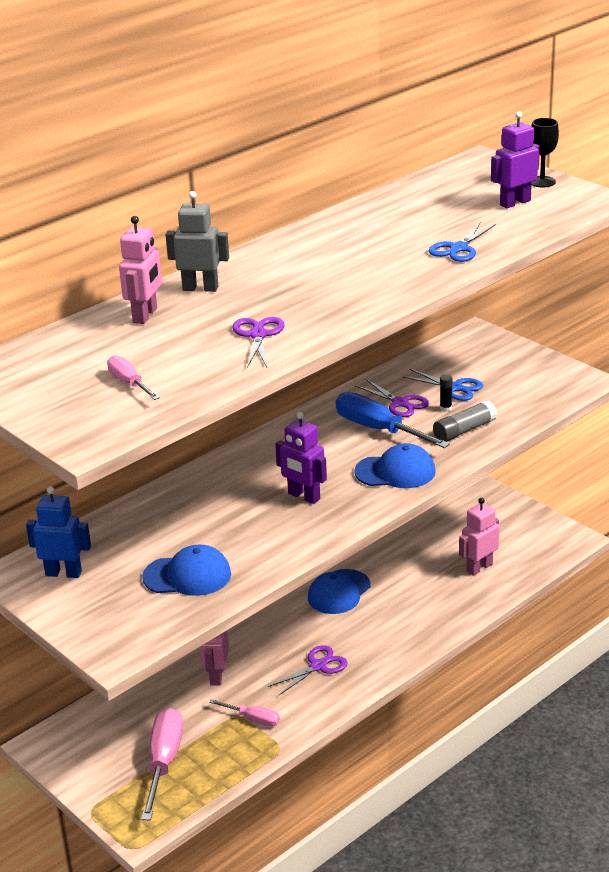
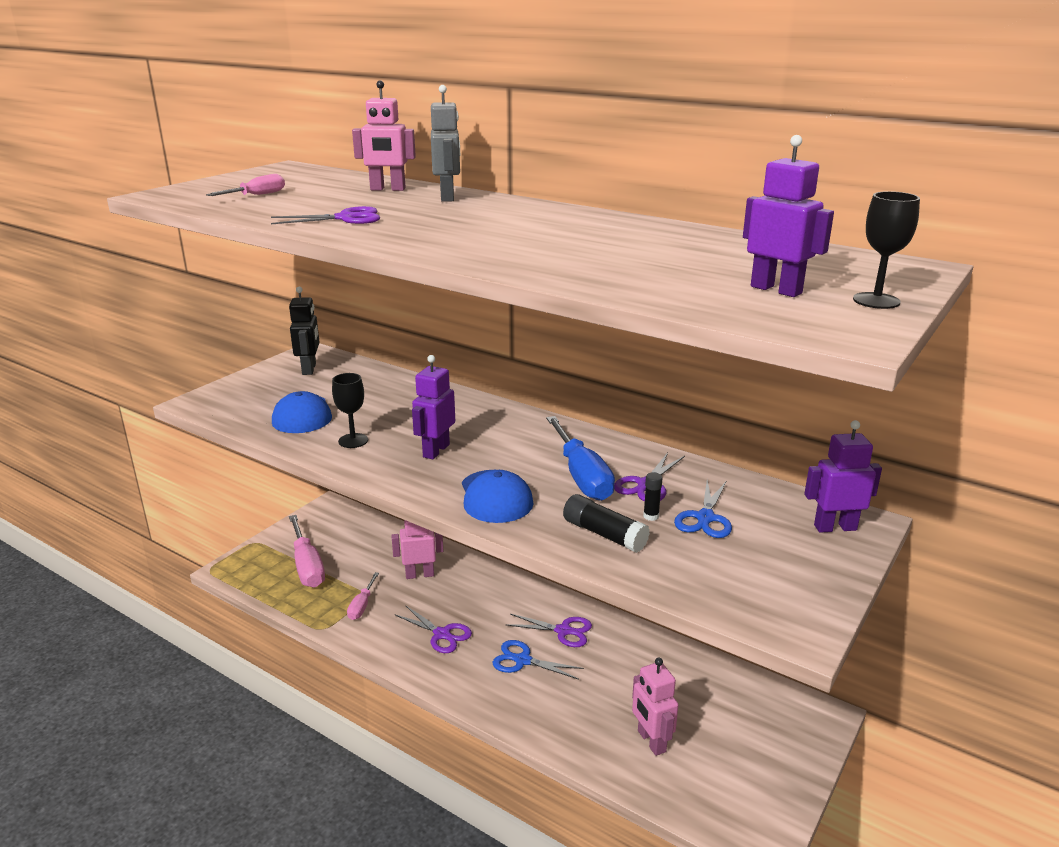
camera: 75 degrees right, 5 degrees down
blue robot [26,486,91,578] -> black robot [289,287,319,375]
pink screwdriver [141,708,183,820] -> pink screwdriver turned 75 degrees clockwise [289,515,325,588]
blue cap [308,569,371,614] -> purple scissors [507,614,592,647]
blue screwdriver [336,392,450,448] -> blue screwdriver turned 135 degrees clockwise [546,416,615,501]
blue scissors [429,223,496,262] -> blue scissors moved to [493,640,584,679]
grey glue stick [433,400,497,442] -> black glue stick [563,494,650,553]
pink robot [459,498,499,576] -> pink robot turned 150 degrees counterclockwise [632,657,678,756]
none -> black goblet [332,373,368,448]
none -> purple robot [804,420,882,533]

